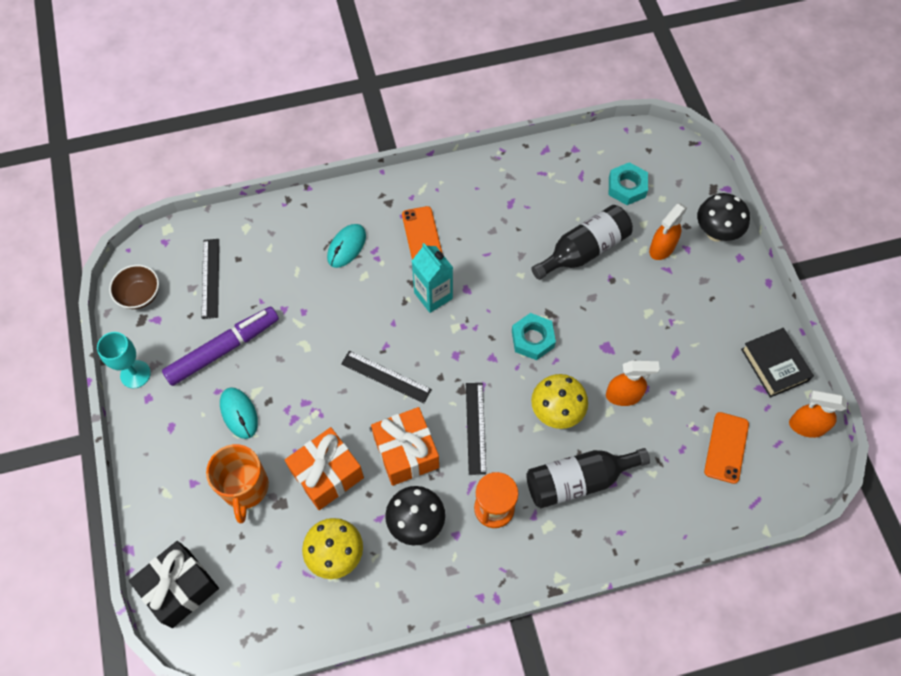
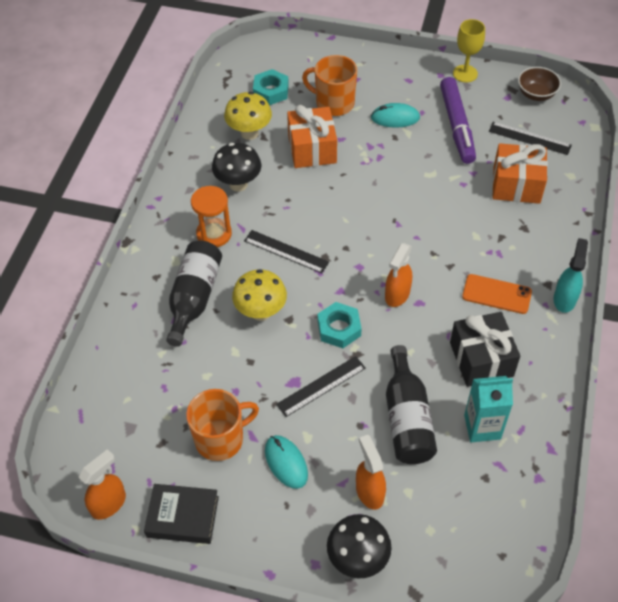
camera: 120 degrees right, 10 degrees down
turquoise goblet [97,332,151,388] -> yellow goblet [453,19,485,83]
black gift [129,541,219,628] -> black gift moved to [450,312,520,387]
turquoise mouse [327,224,366,268] -> turquoise mouse moved to [265,435,308,489]
black ruler [341,351,432,403] -> black ruler moved to [276,356,366,417]
orange gift [371,407,439,486] -> orange gift moved to [492,143,548,204]
turquoise carton [412,243,453,313] -> turquoise carton moved to [464,376,513,442]
orange spray bottle [606,361,660,406] -> orange spray bottle moved to [385,243,412,307]
turquoise nut [609,162,648,205] -> turquoise nut moved to [253,69,289,105]
orange phone [704,412,749,484] -> none
none -> orange mug [186,389,259,461]
none -> turquoise spray bottle [554,238,588,313]

